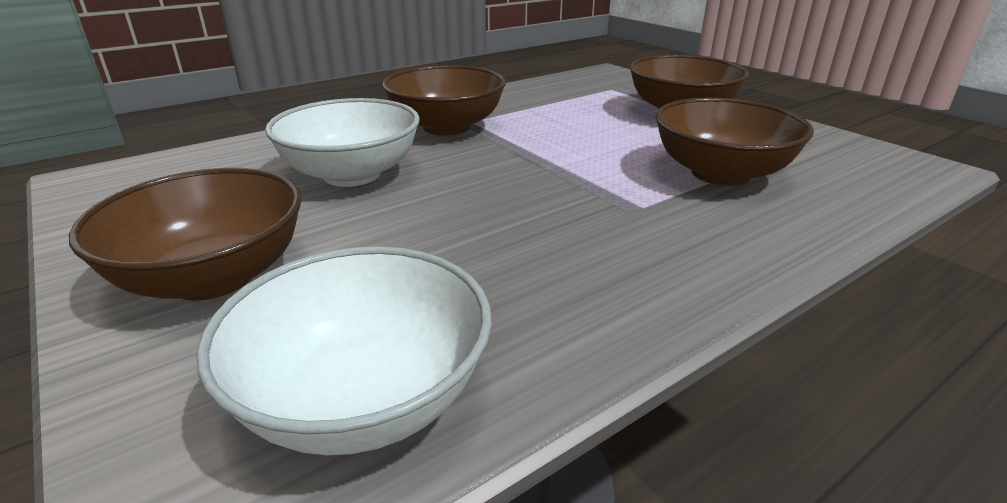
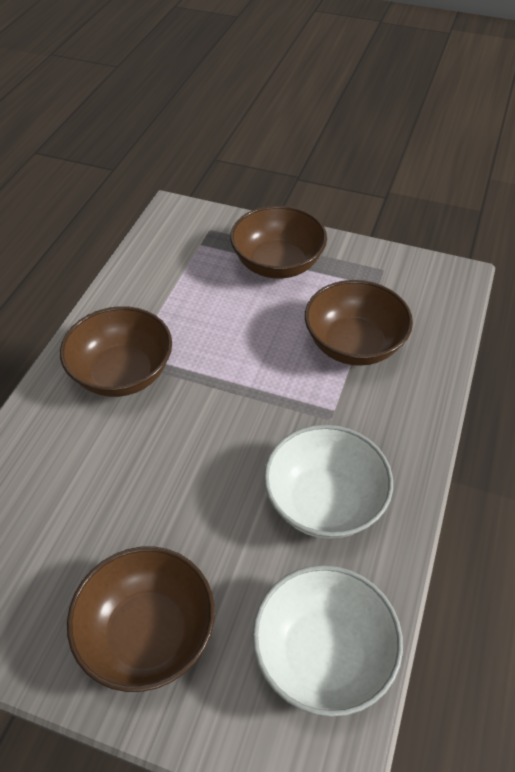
camera: 35 degrees left, 20 degrees up
white bowl [265,98,420,187] -> white bowl moved to [264,425,393,539]

